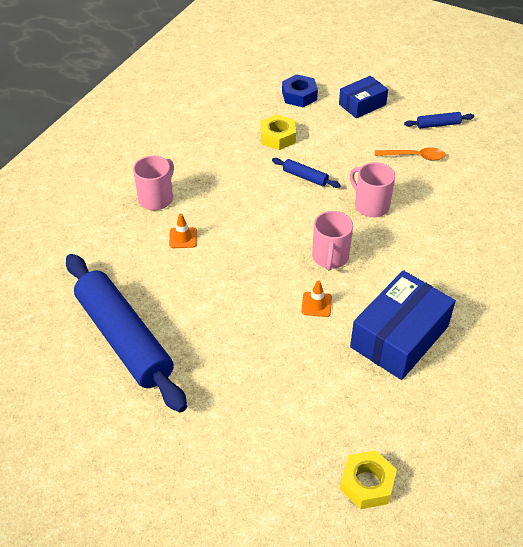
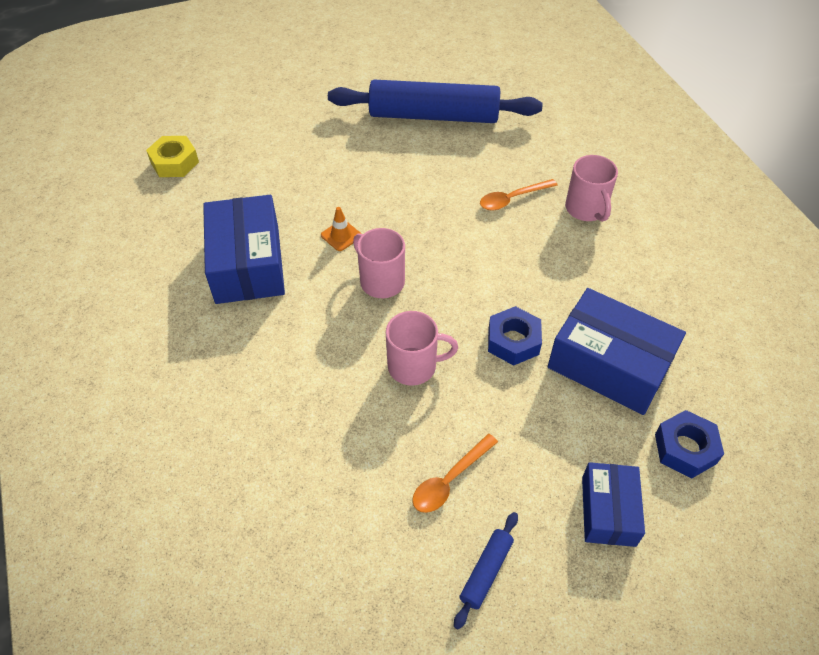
camera: 130 degrees right, 5 degrees up
orange traffic cone [169,214,197,248] -> orange spoon [480,179,558,211]
yellow nut [261,114,296,150] -> blue box [548,288,686,415]
blue rolling pin [272,158,341,188] -> blue nut [488,306,542,366]

